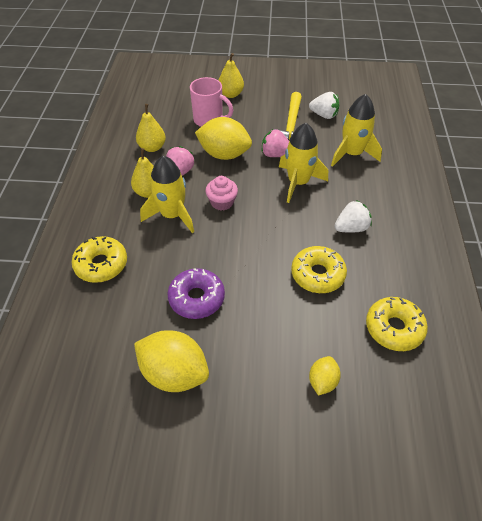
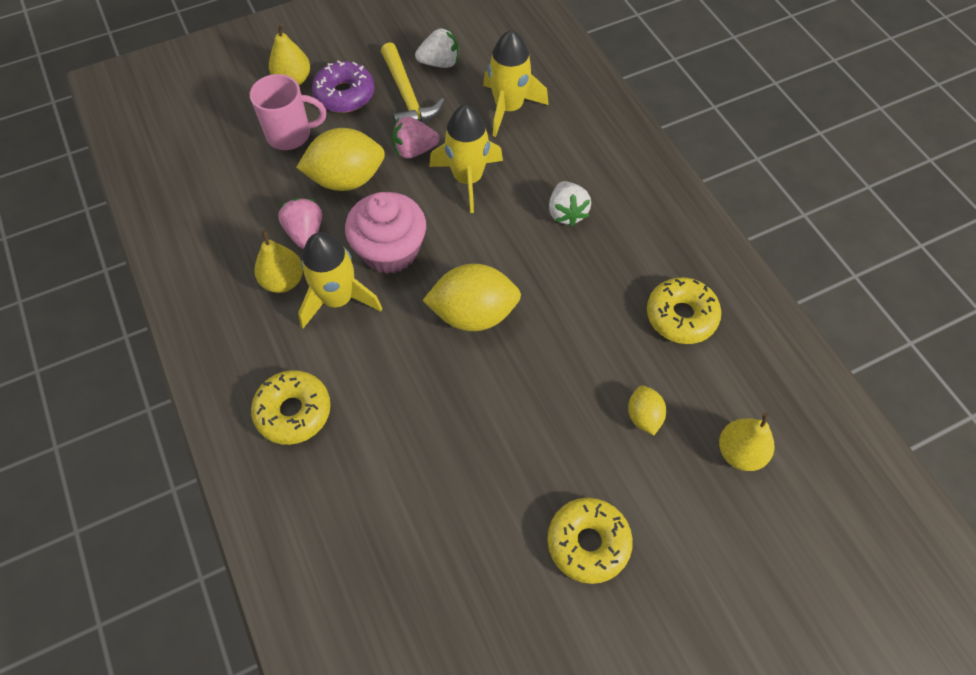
camera: 30 degrees left, 10 degrees up
yellow lemon [134,330,209,392] -> yellow lemon moved to [423,264,521,331]
yellow pear [136,104,166,152] -> yellow pear moved to [719,412,775,471]
purple donut [168,268,225,319] -> purple donut moved to [312,60,375,113]
pink cupcake [205,176,238,210] -> pink cupcake [345,192,426,274], size x1.72
yellow donut [291,246,347,293] -> yellow donut moved to [547,498,633,584]
white strawberry [335,200,372,233] -> white strawberry turned 135 degrees clockwise [549,181,591,227]

